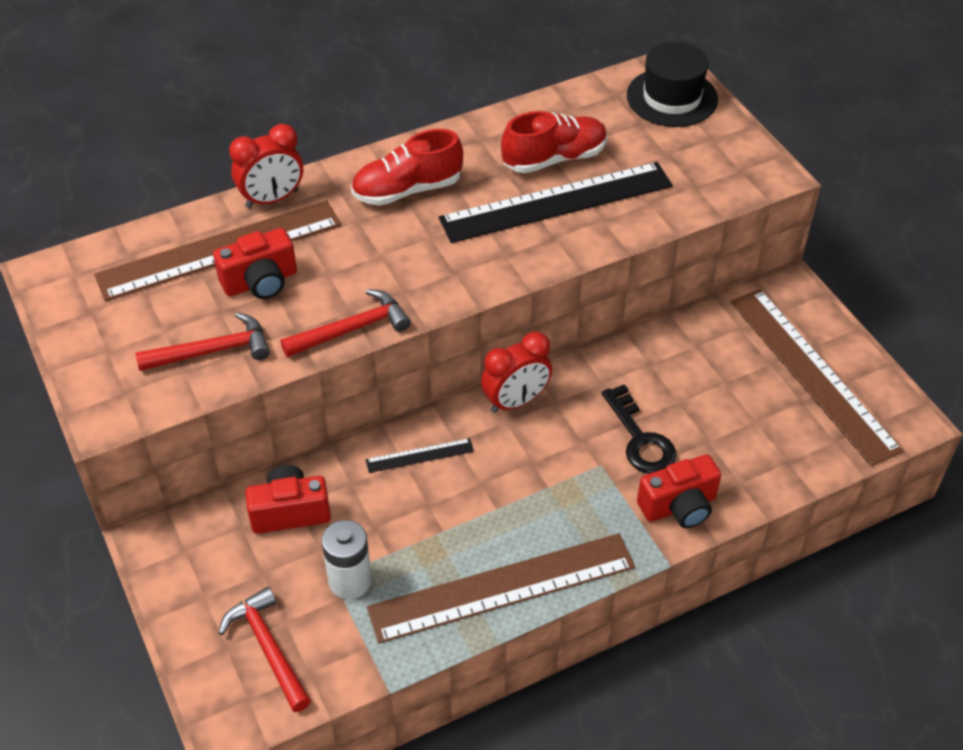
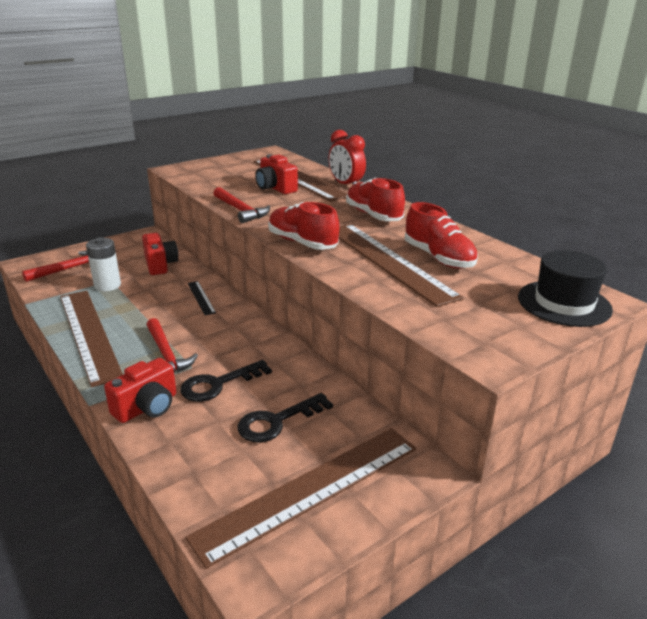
camera: 80 degrees right, 20 degrees down
red hammer [135,312,270,371] -> red hammer moved to [147,318,198,372]
black ruler [439,162,673,243] -> brown ruler [339,224,464,307]
red clock [481,331,552,413] -> none
red camera [637,454,721,528] -> red camera turned 105 degrees counterclockwise [104,358,176,423]
none -> black key [237,393,333,443]
none -> red shoe [268,202,339,250]

